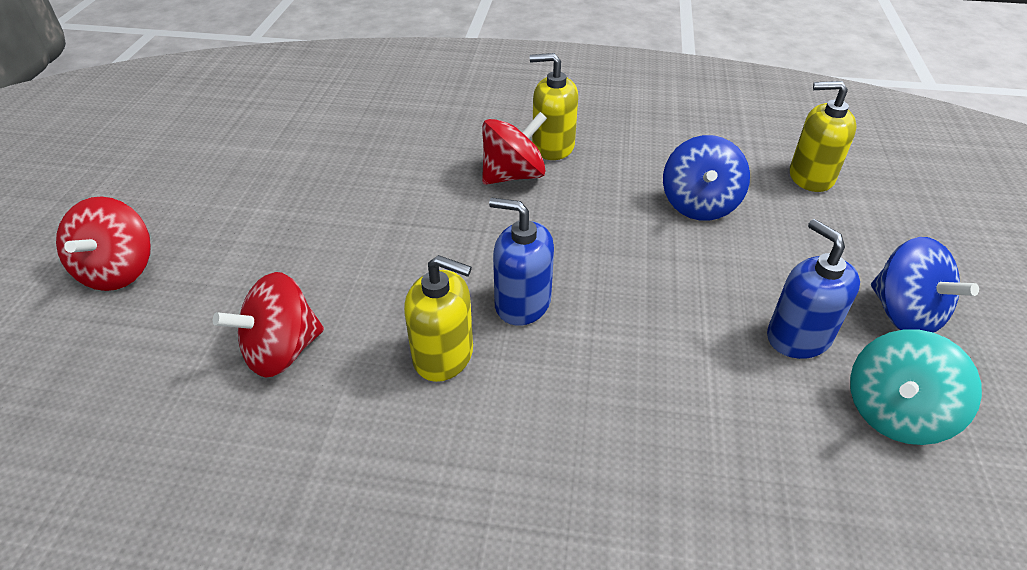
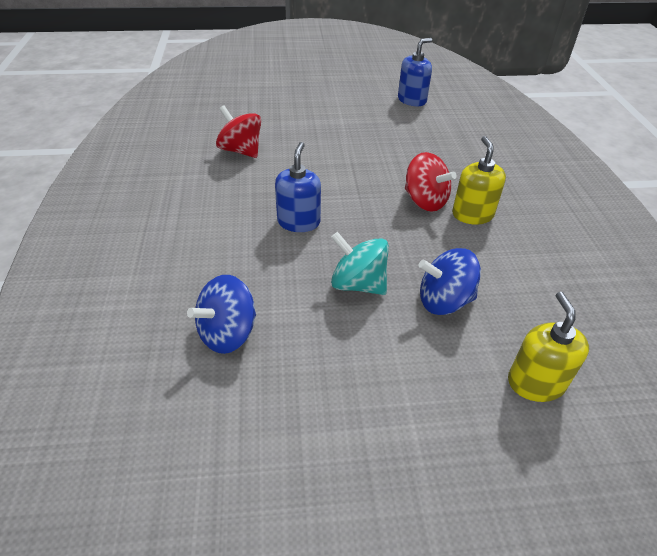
camera: 75 degrees right, 0 degrees up
red spinning top [56,196,151,291] -> none
yellow soap dispenser [404,255,473,382] -> none
blue soap dispenser [767,219,860,359] -> blue soap dispenser moved to [398,38,432,106]
turquoise spinning top [850,329,982,445] -> turquoise spinning top moved to [331,232,389,295]
blue spinning top [871,237,979,333] -> blue spinning top moved to [187,275,256,354]

